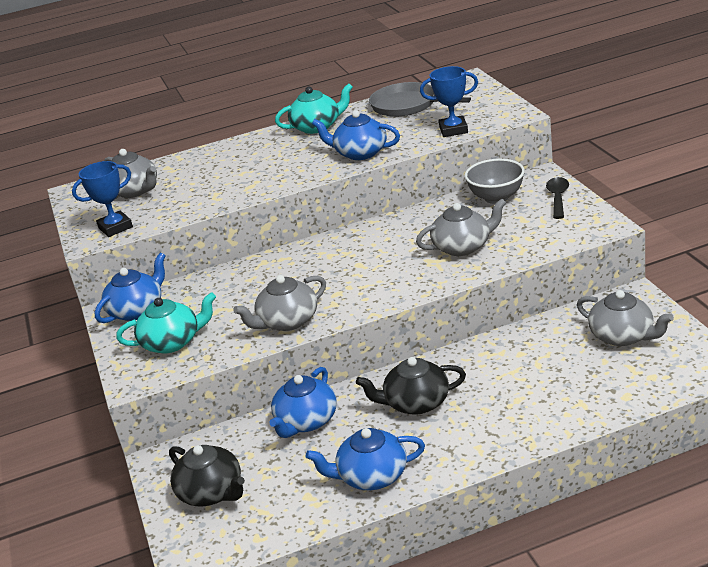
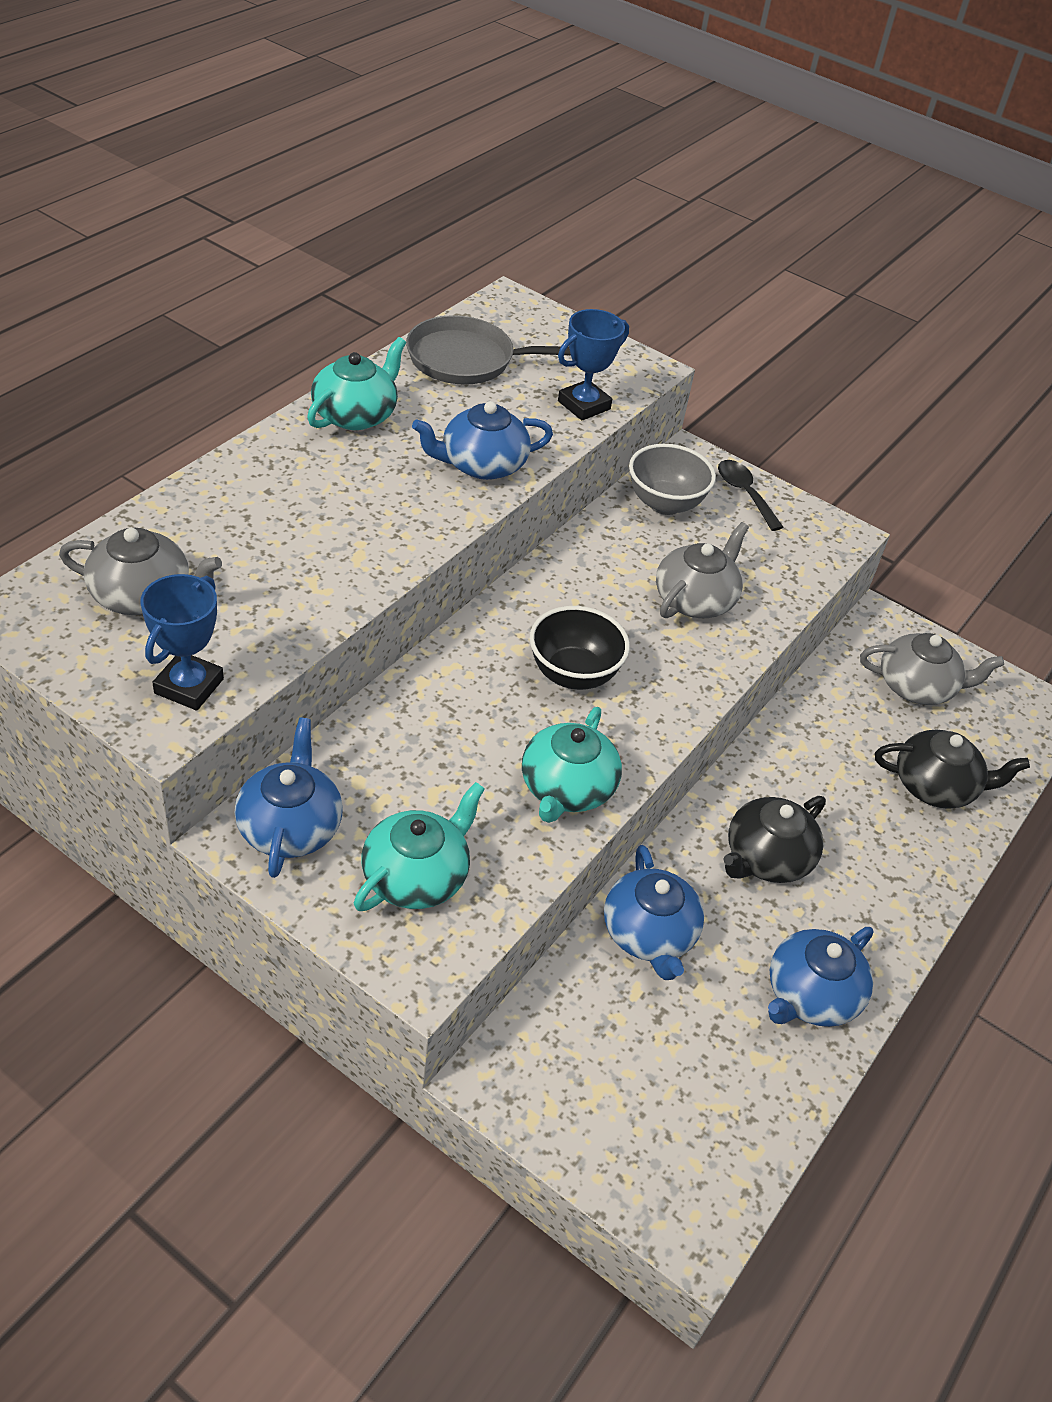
camera: 45 degrees left, 15 degrees up
black teapot [169,445,245,506] -> black teapot moved to [875,730,1030,809]
grey teapot [233,275,326,331] -> turquoise teapot [522,707,622,823]
none -> black bowl [530,606,630,690]

